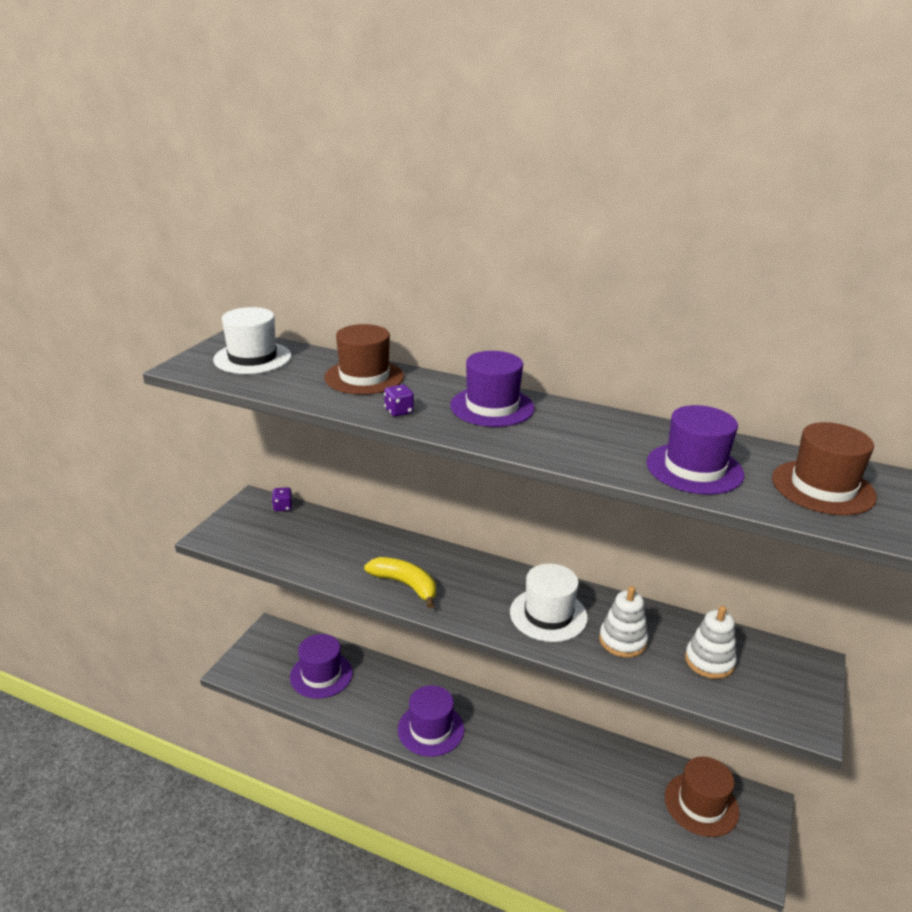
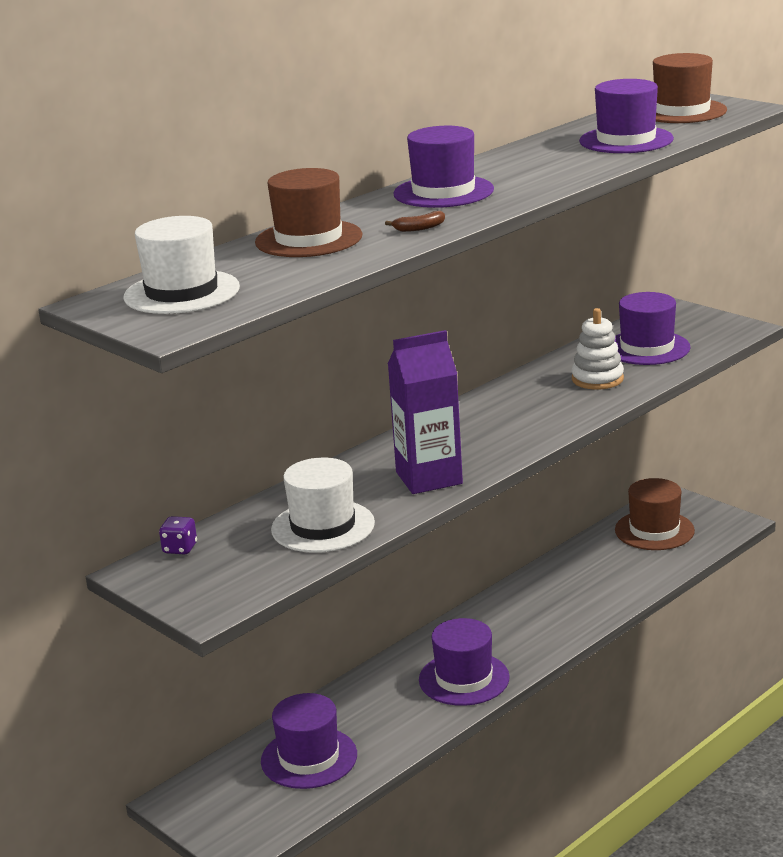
camera: 65 degrees left, 5 degrees down
yellow banana [364,557,436,608] -> purple carton [388,330,463,494]
purple dice [384,384,414,417] -> brown banana [385,211,445,232]
white hat [510,564,588,642] -> white hat moved to [271,457,375,553]
white stacking toy [685,606,737,679] -> purple hat [615,292,691,365]

